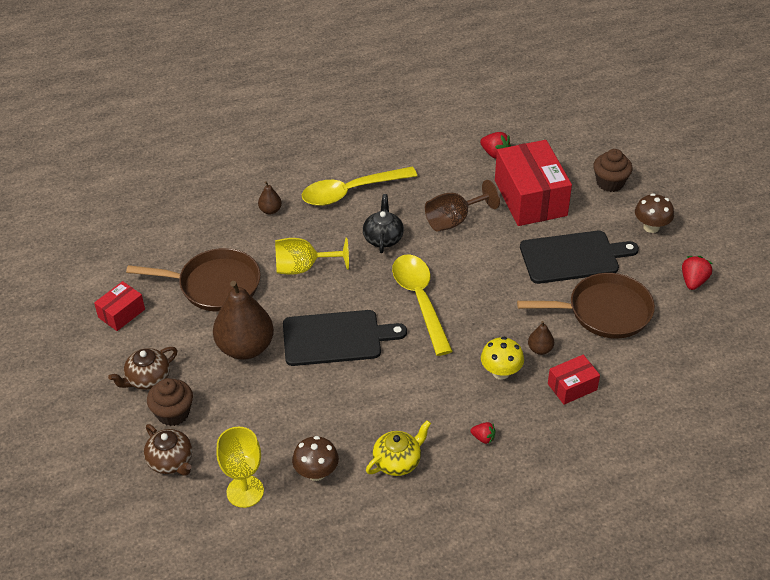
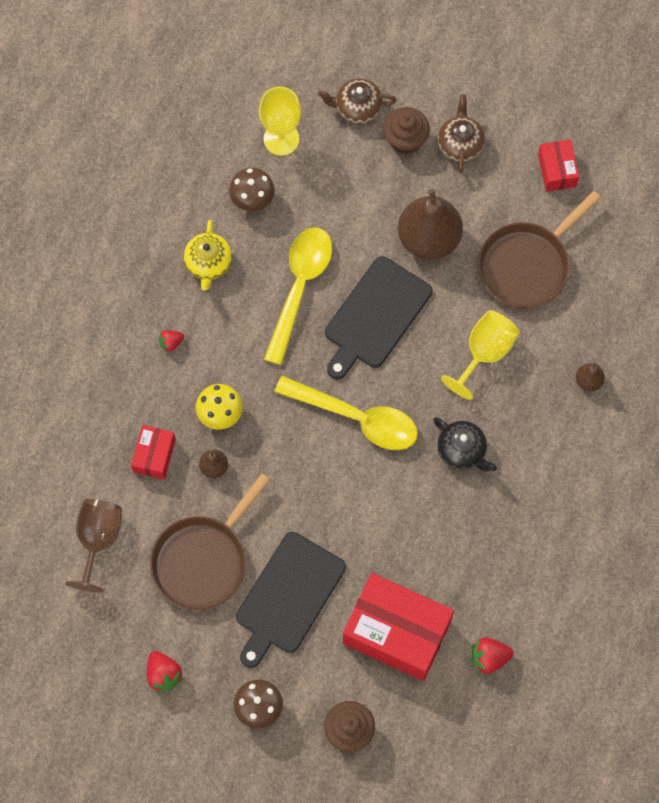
camera: 130 degrees right, 25 degrees up
yellow spoon [302,167,417,206] -> yellow spoon moved to [264,227,332,365]
brown goblet [425,180,500,232] -> brown goblet moved to [65,499,122,593]

